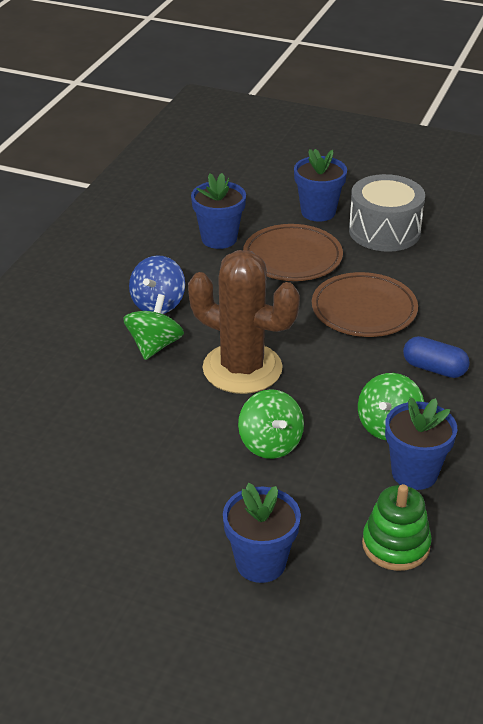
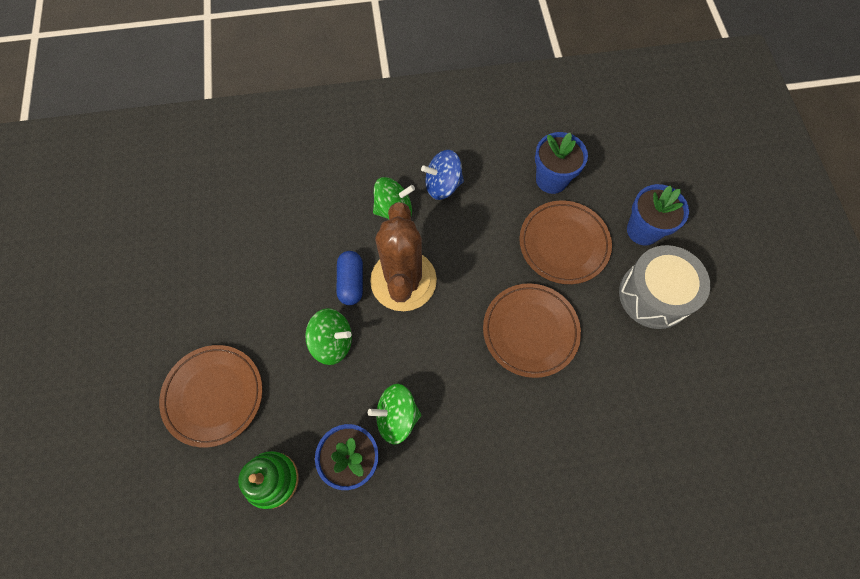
camera: 60 degrees right, 30 degrees up
blue flower pot [223,483,301,583] -> brown plate [159,345,263,447]
green spinning top [238,389,304,459] -> green spinning top turned 120 degrees counterclockwise [305,309,352,365]
blue capsule [403,336,470,378] -> blue capsule moved to [337,251,363,305]

